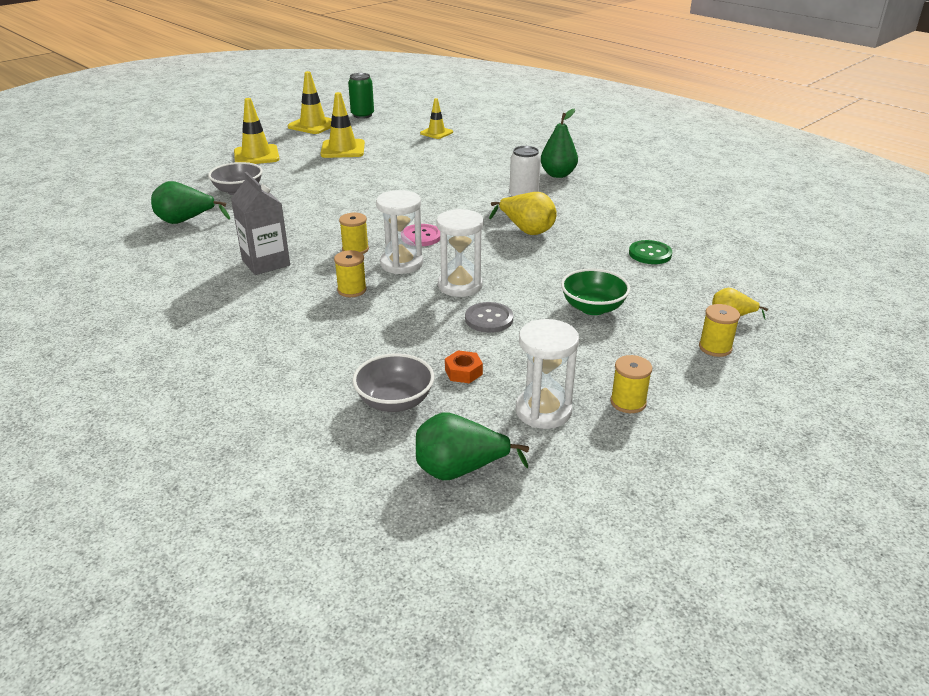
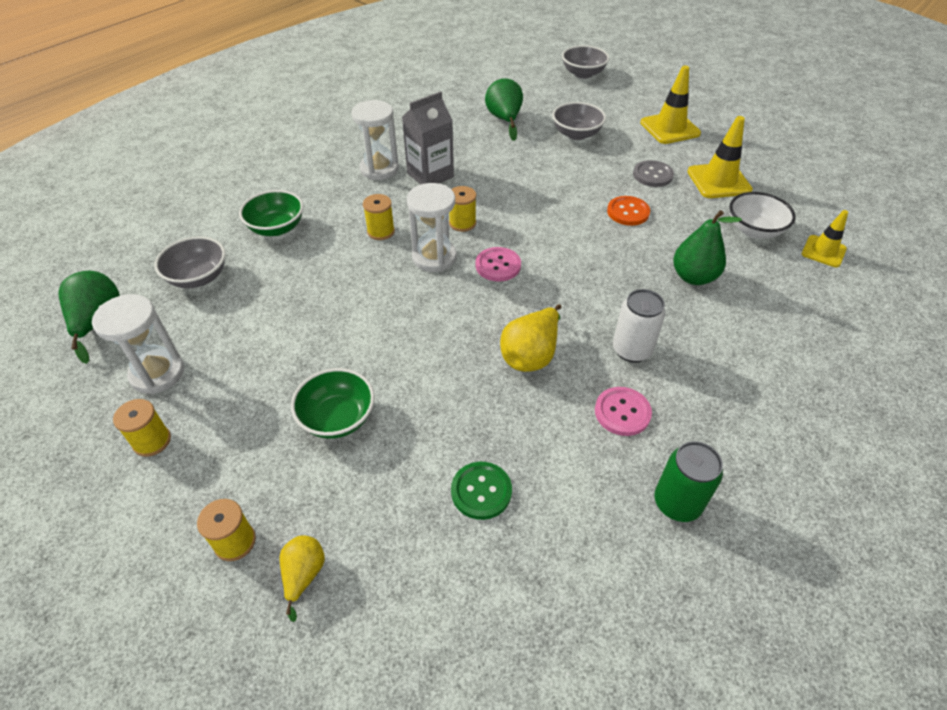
camera: 85 degrees right, 15 degrees up
yellow traffic cone [288,71,332,134] -> none
green can [348,73,374,119] -> green can moved to [654,441,723,522]
white hourglass [436,209,484,297] -> white hourglass moved to [351,100,399,180]
orange nut [445,350,483,383] -> none
grey button [465,302,513,333] -> grey button moved to [633,160,674,187]
green pear [541,108,578,178] -> green pear moved to [673,210,742,285]
none -> green bowl [239,190,303,236]
none -> grey bowl [562,45,610,79]
none -> pink button [595,387,652,436]
none -> orange button [607,196,650,226]
none -> white bowl [729,192,796,238]

